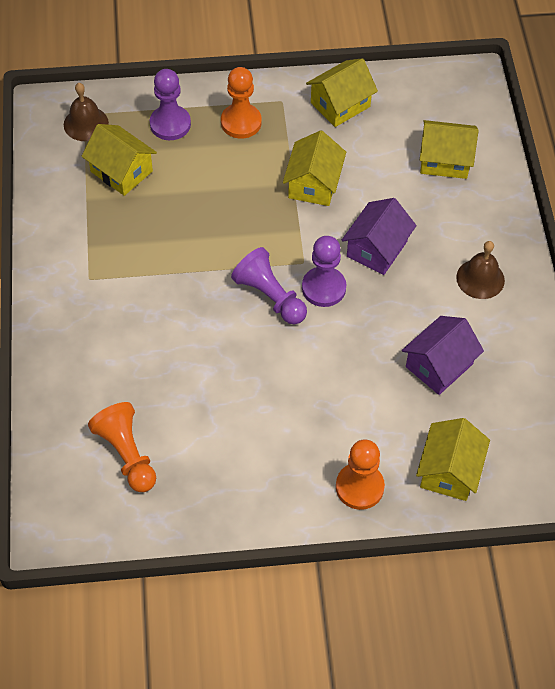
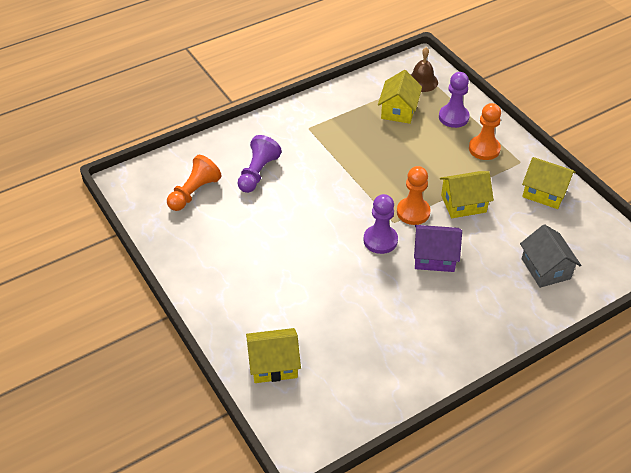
camera: 65 degrees right, 10 degrees down
purple pawn [231,247,307,324] -> purple pawn moved to [237,135,282,193]
orange pawn [336,439,385,510] -> orange pawn moved to [397,166,431,225]
purple house [402,316,484,395] -> none
yellow house [420,120,479,179] -> grey house [520,224,581,288]
brown bell [456,241,505,299] -> none

